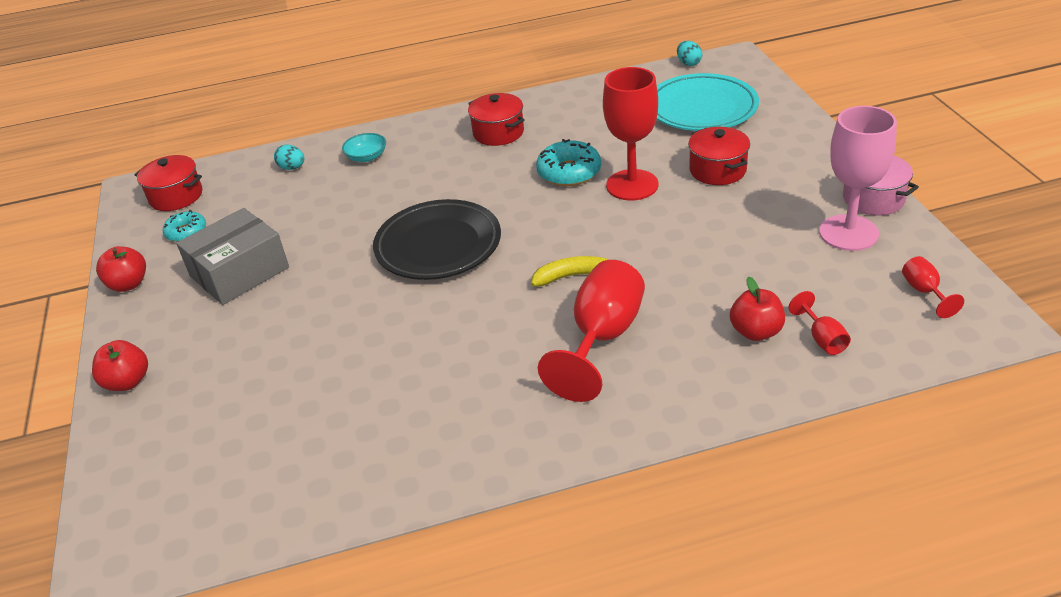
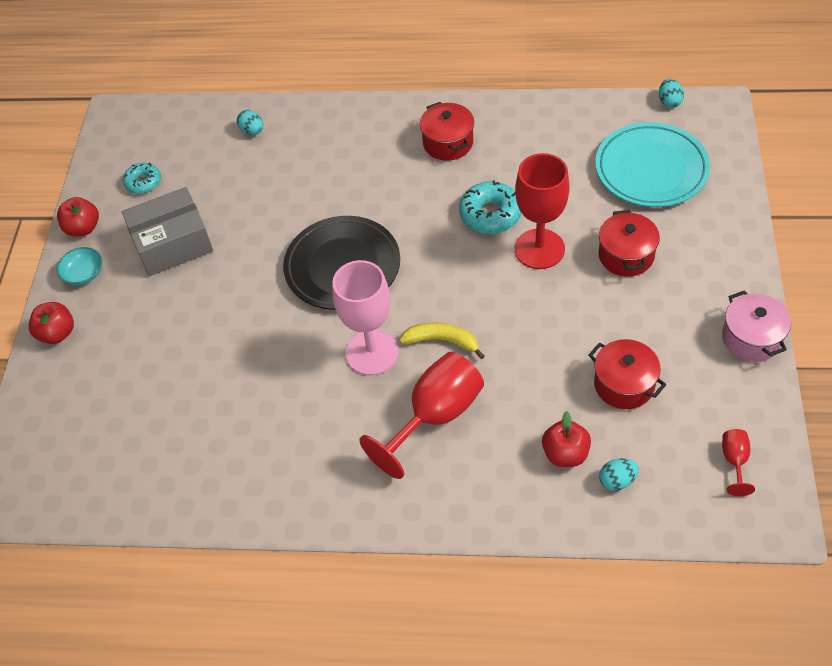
camera: 20 degrees right, 15 degrees up
red pot [135,155,202,211] -> red pot moved to [589,339,666,409]
turquoise bowl [342,133,386,162] -> turquoise bowl moved to [56,247,102,285]
red goblet [789,291,851,355] -> turquoise egg [599,458,639,491]
pink goblet [819,106,897,251] -> pink goblet moved to [332,260,398,375]

